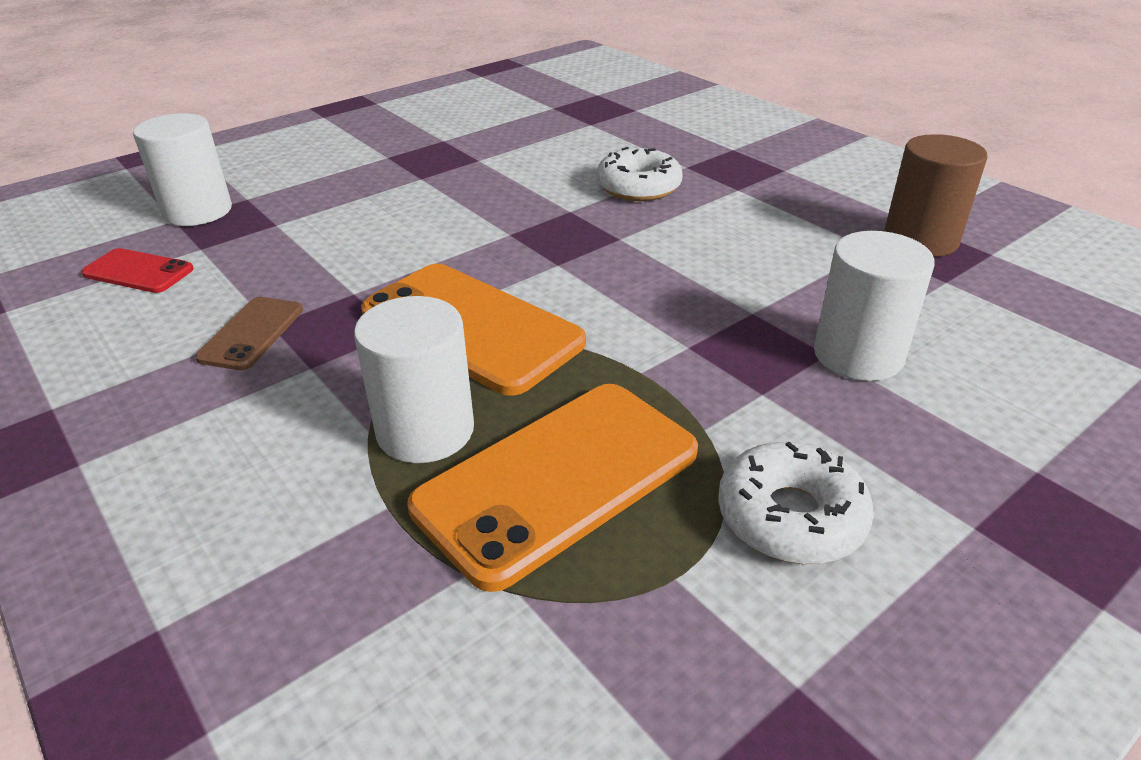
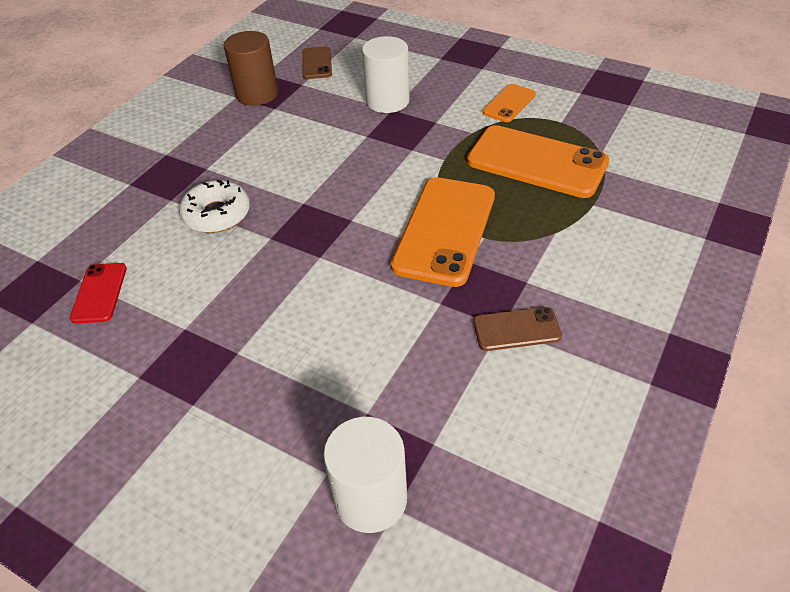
camera: 110 degrees left, 10 degrees up
red phone [81,248,194,293] -> red phone moved to [70,263,127,324]
white cylinder [354,296,474,463] -> none
white donut [718,442,874,564] -> orange phone [483,84,536,122]
none -> brown phone [302,46,332,79]

